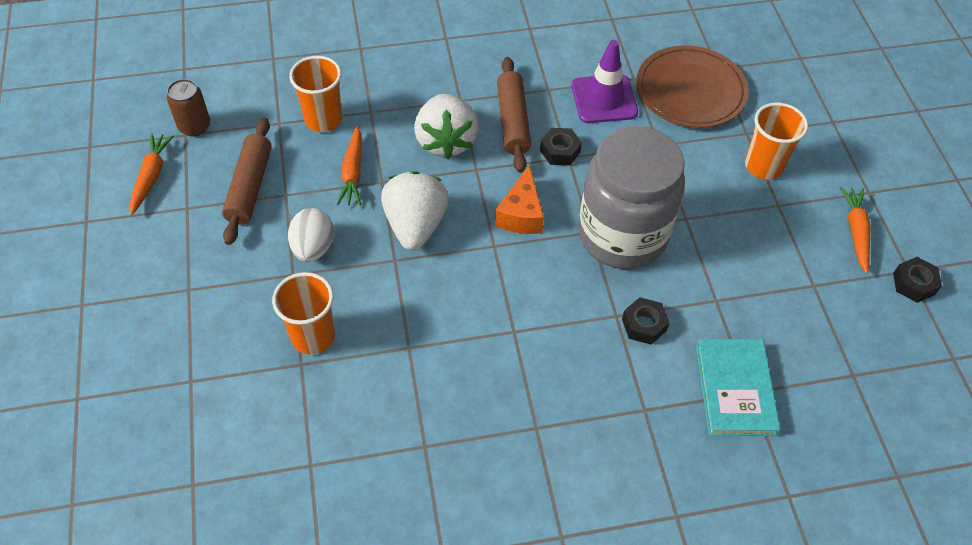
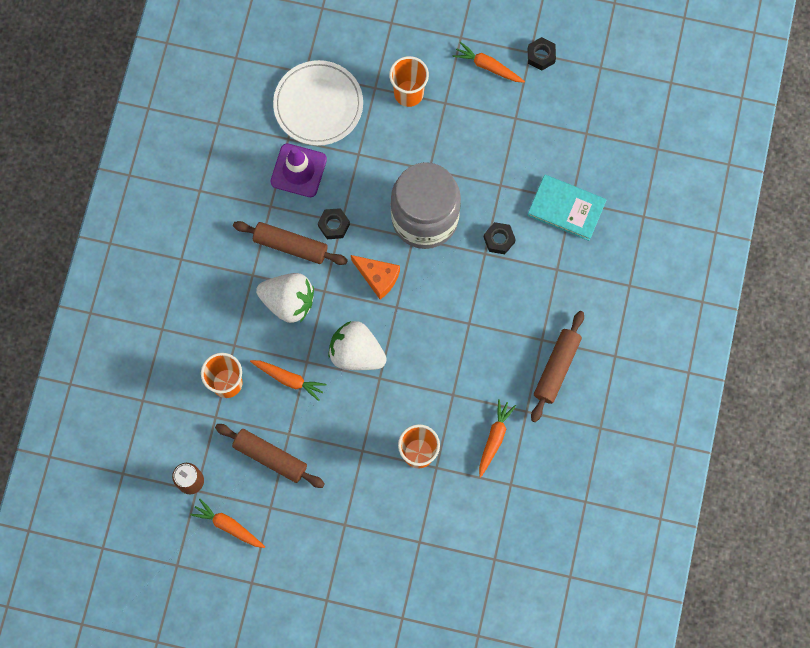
camera: 65 degrees left, 20 degrees up
white egg [288,208,334,262] -> none
brown plate [636,45,748,128] -> white plate [273,60,363,146]
none -> orange carrot [479,399,516,477]
none -> brown rolling pin [531,311,584,422]

